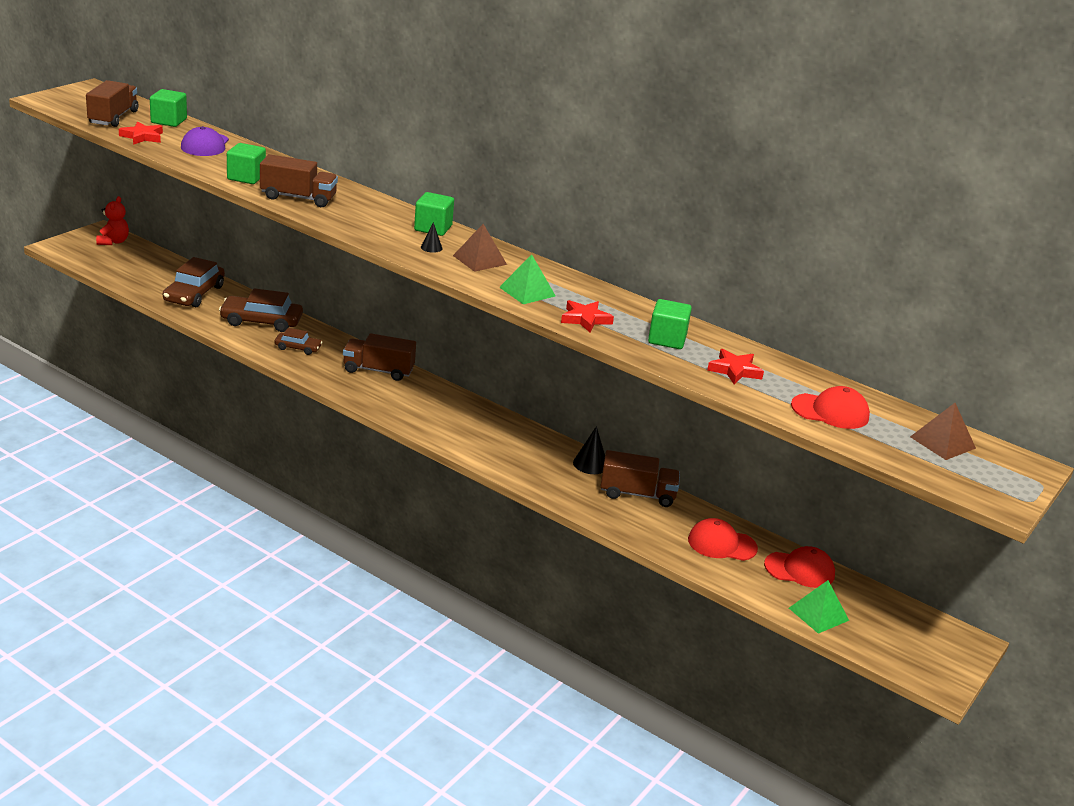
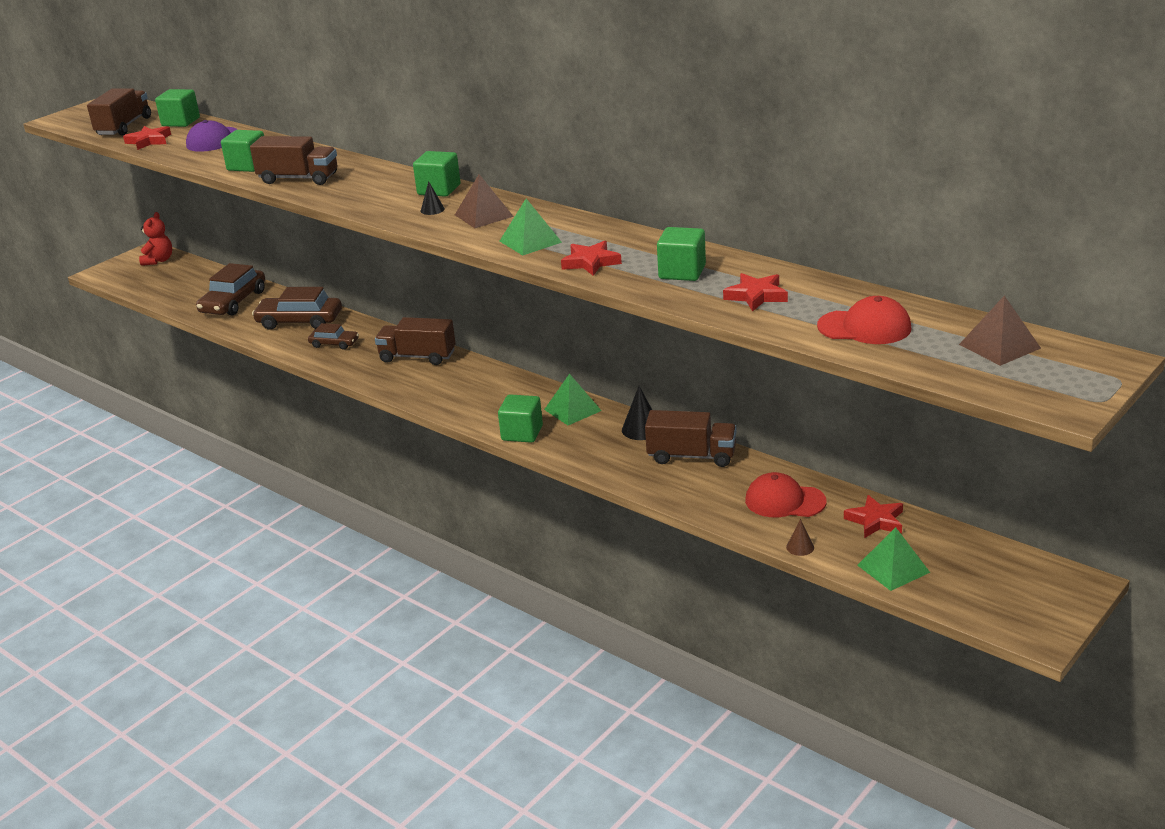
camera: 10 degrees right, 0 degrees up
red cap [764,546,835,588] -> red star [844,495,903,538]
none -> green cube [498,394,543,443]
none -> green pyramid [544,374,602,425]
none -> brown cone [786,519,814,556]

